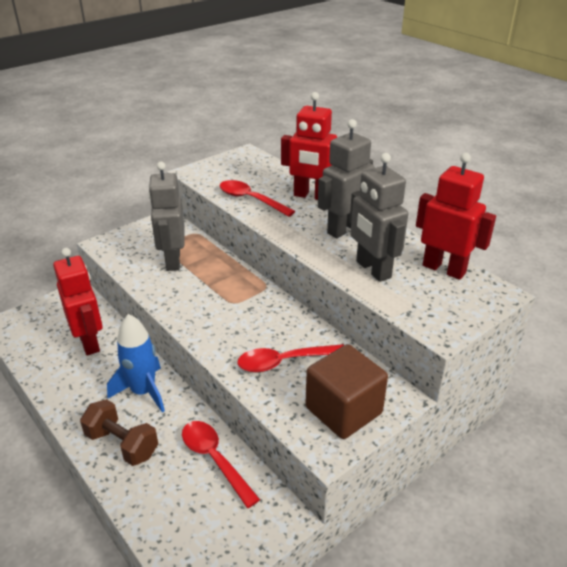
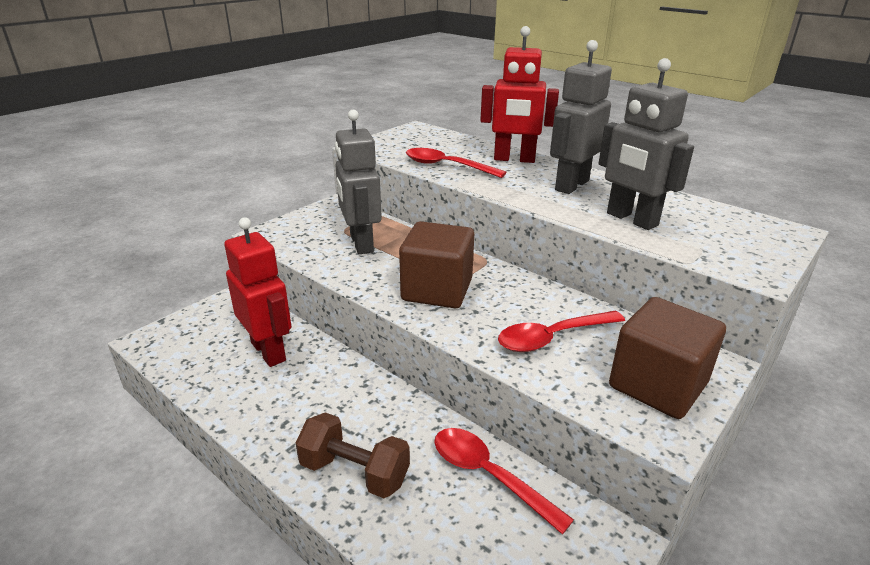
camera: 10 degrees left, 5 degrees down
blue rocket [107,314,165,413] -> none
red robot [416,153,496,280] -> none
none -> brown cube [399,221,474,308]

